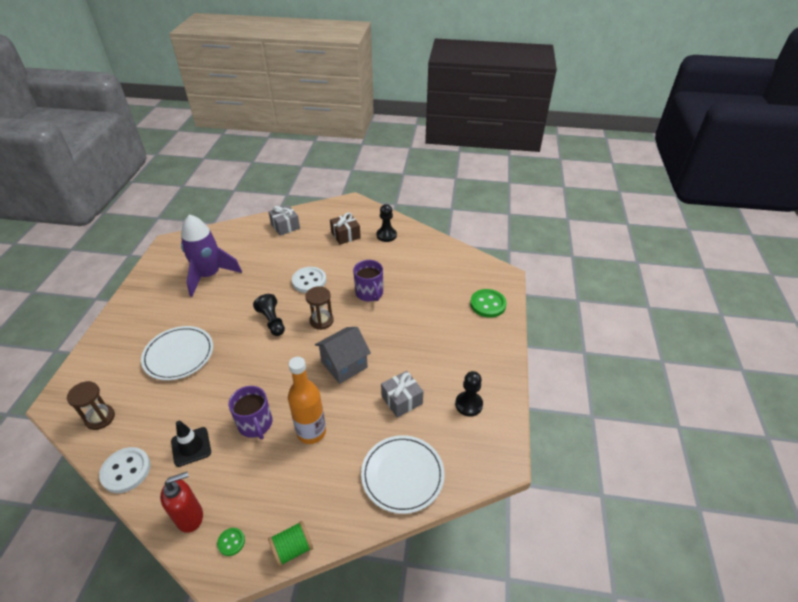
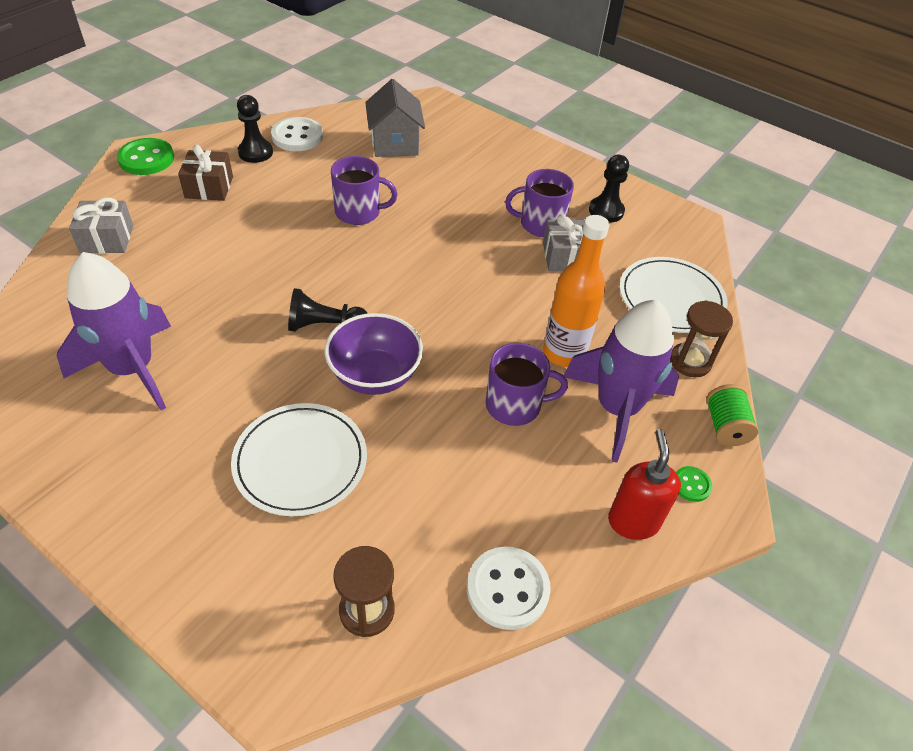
camera: 65 degrees left, 5 degrees up
black traffic cone [171,421,211,467] -> none
white button [292,267,326,293] -> white button moved to [271,117,323,151]
brown hourglass [305,286,334,330] -> brown hourglass moved to [670,301,733,377]
grey house [315,327,371,384] -> grey house moved to [365,79,425,157]
green button [470,289,507,318] -> green button moved to [117,138,174,175]
none -> purple bowl [325,313,423,395]
none -> purple mug [505,169,574,237]
none -> purple rocket [564,300,679,462]

